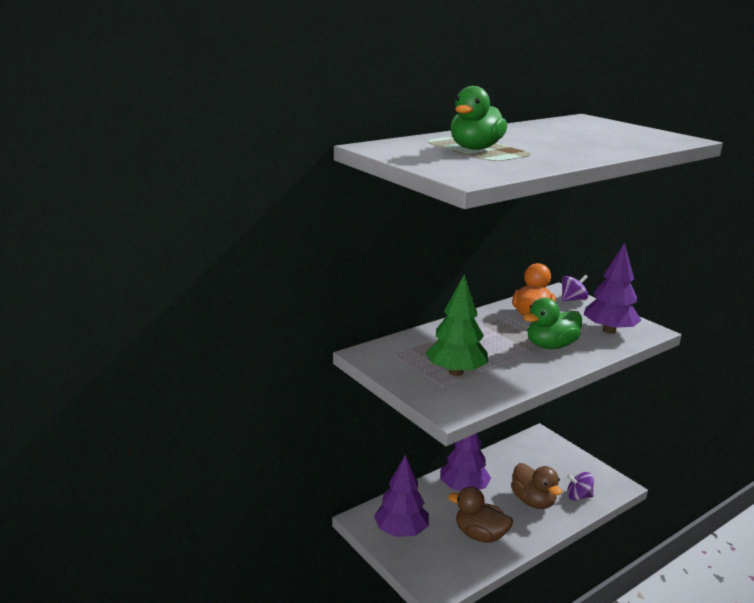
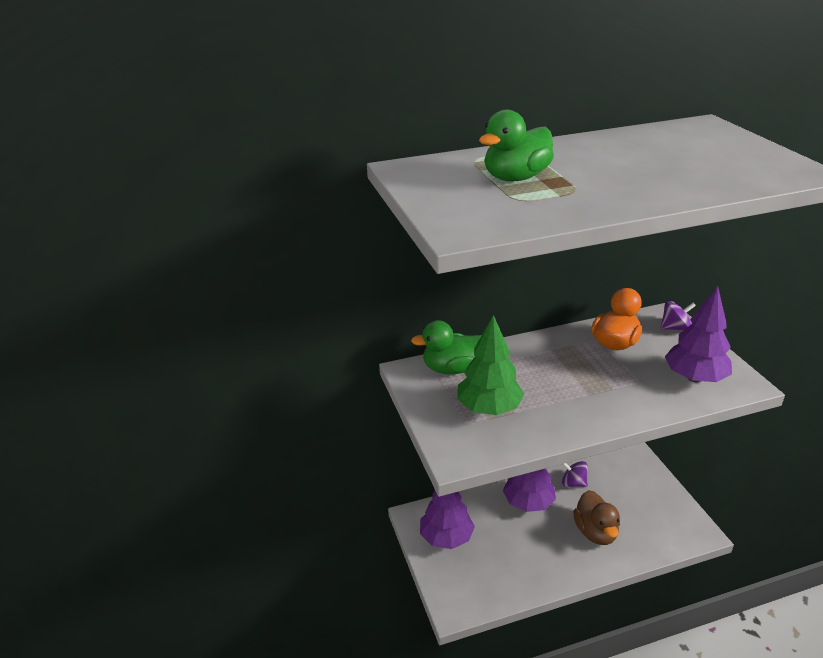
camera: 20 degrees right, 10 degrees up
brown duck [448,487,513,543] -> none
green duck [523,298,582,349] -> green duck moved to [411,320,482,374]
purple spinning top [567,472,594,500] -> purple spinning top moved to [562,461,588,487]

